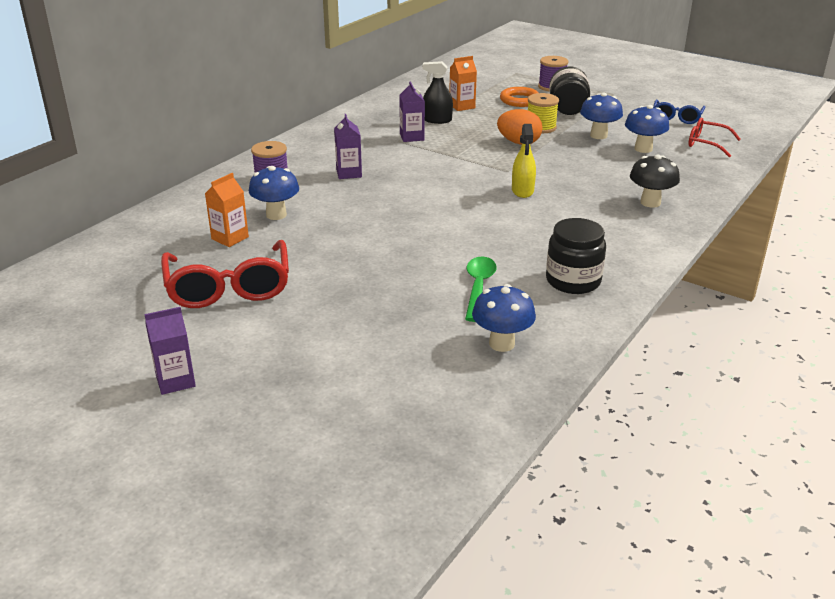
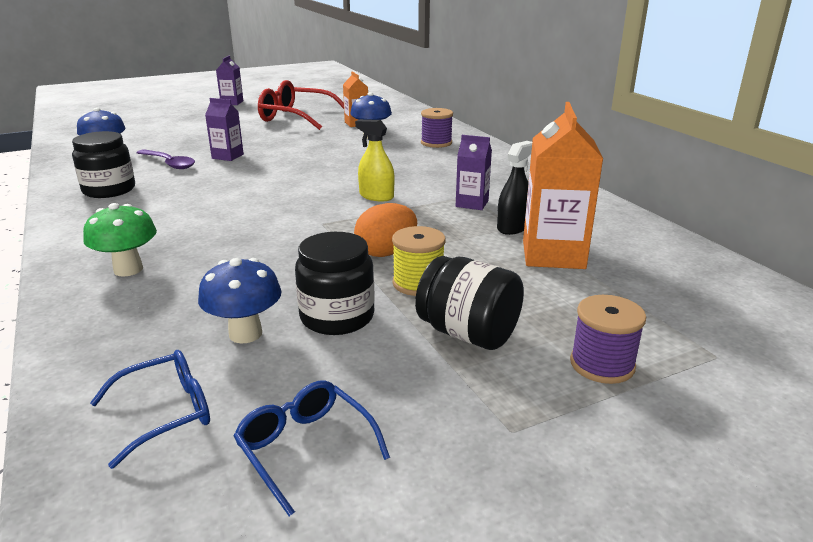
camera: 120 degrees right, 5 degrees down
purple carton [334,114,362,179] -> purple carton moved to [205,98,244,161]
orange carton [449,56,477,111] -> orange carton [523,102,603,269], size x1.78
green spoon [465,257,497,322] -> purple spoon [137,150,195,169]
orange ring [500,87,539,107] -> none
yellow spray bottle [512,124,536,198] -> yellow spray bottle moved to [355,119,394,201]
blue mushroom [580,92,623,139] -> black jar [295,232,375,335]
black mushroom [630,154,680,208] -> green mushroom [83,203,157,277]
red glasses [688,117,741,157] -> blue glasses [90,350,210,469]

